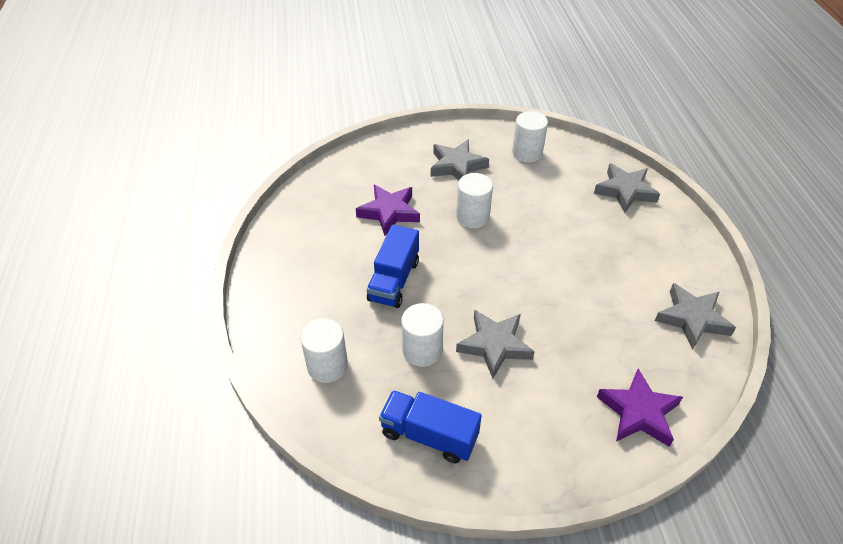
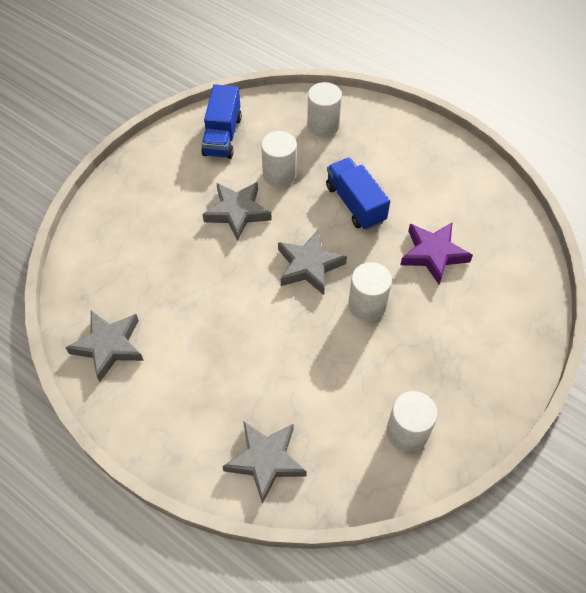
camera: 135 degrees right, 10 degrees up
blue truck [379,390,482,463] -> blue truck turned 120 degrees clockwise [201,84,242,159]
grey star [431,139,489,180] -> grey star moved to [278,230,347,295]
purple star [597,368,683,447] -> none

